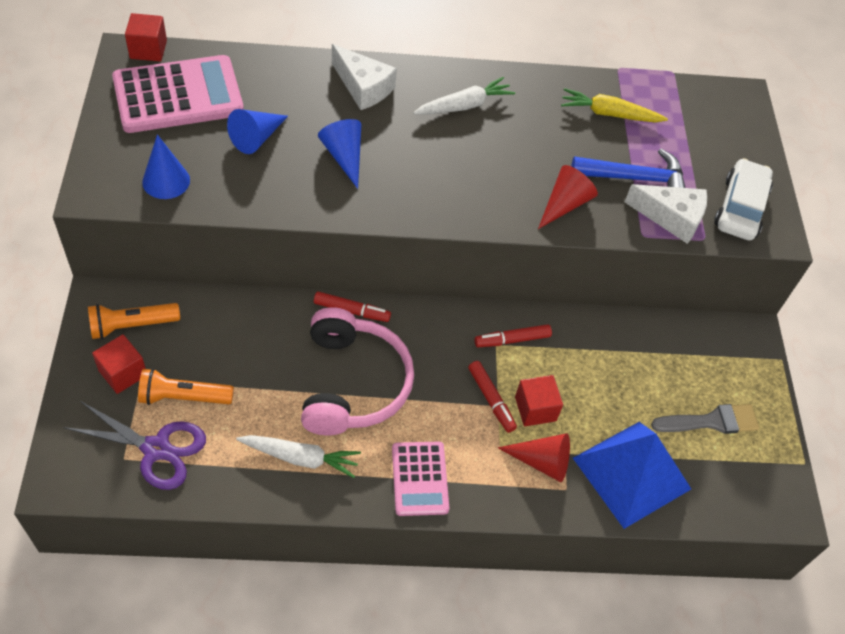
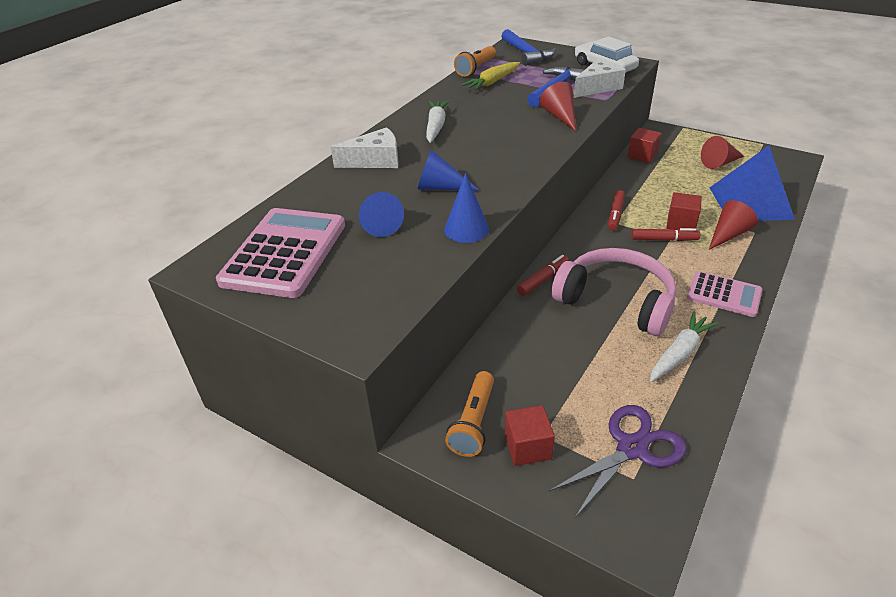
camera: 50 degrees left, 15 degrees down
red cube [125,13,167,61] -> red cube moved to [628,128,661,163]
orange flashlight [138,368,234,405] -> orange flashlight moved to [454,46,496,77]
blue cone [142,134,190,199] -> blue cone moved to [444,173,489,243]
grey brush [651,404,759,434] -> red cone [701,136,744,169]
none -> blue hammer [501,29,556,66]

